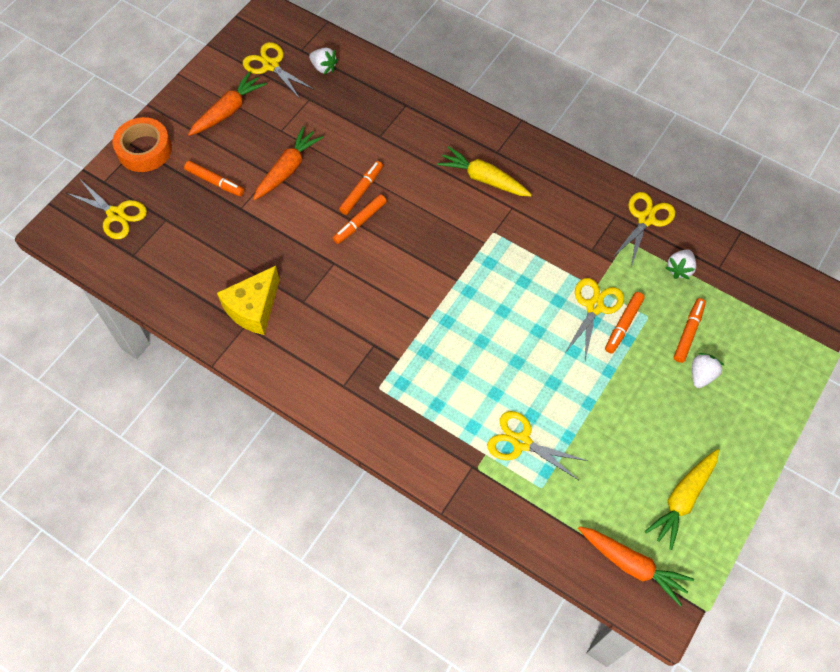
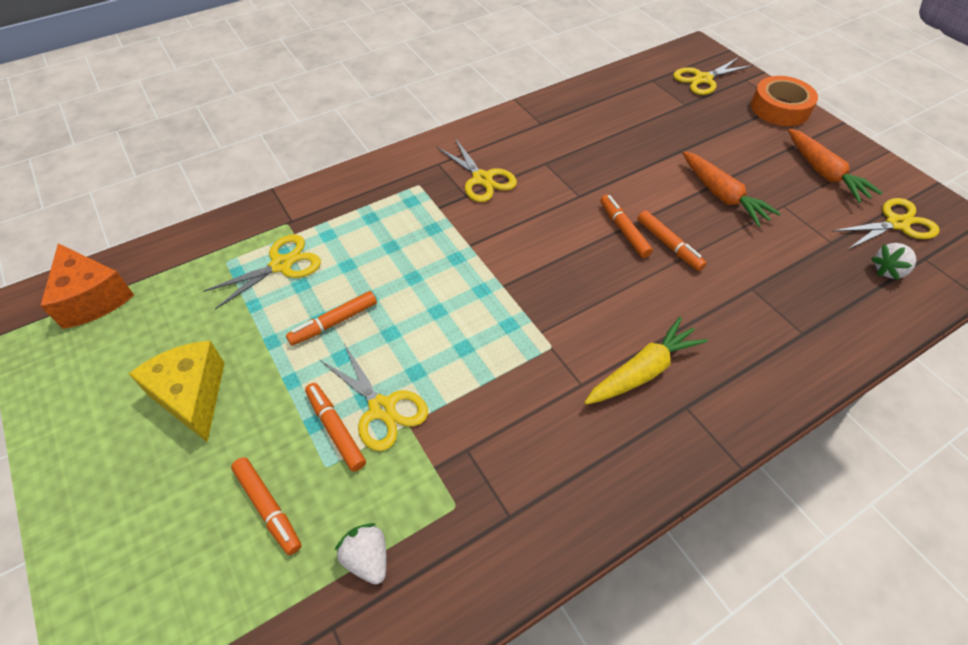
camera: 115 degrees right, 10 degrees down
orange marker [184,161,244,196] -> orange marker moved to [286,291,377,345]
yellow cheese [217,266,280,335] -> yellow cheese moved to [129,341,225,442]
orange carrot [578,526,694,606] -> orange cheese [40,243,134,329]
yellow scissors [612,192,675,267] -> yellow scissors moved to [437,138,517,202]
yellow carrot [645,449,719,550] -> none
white strawberry [692,353,724,388] -> none

